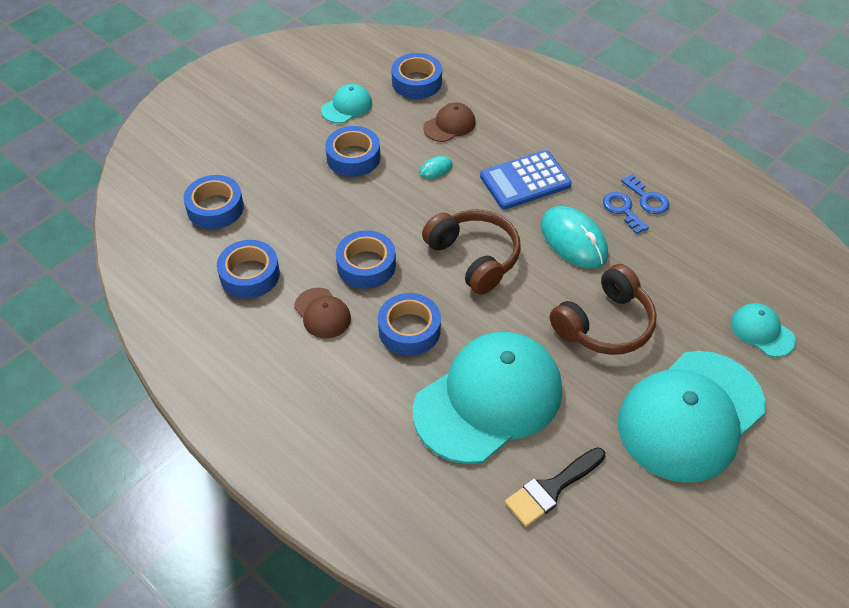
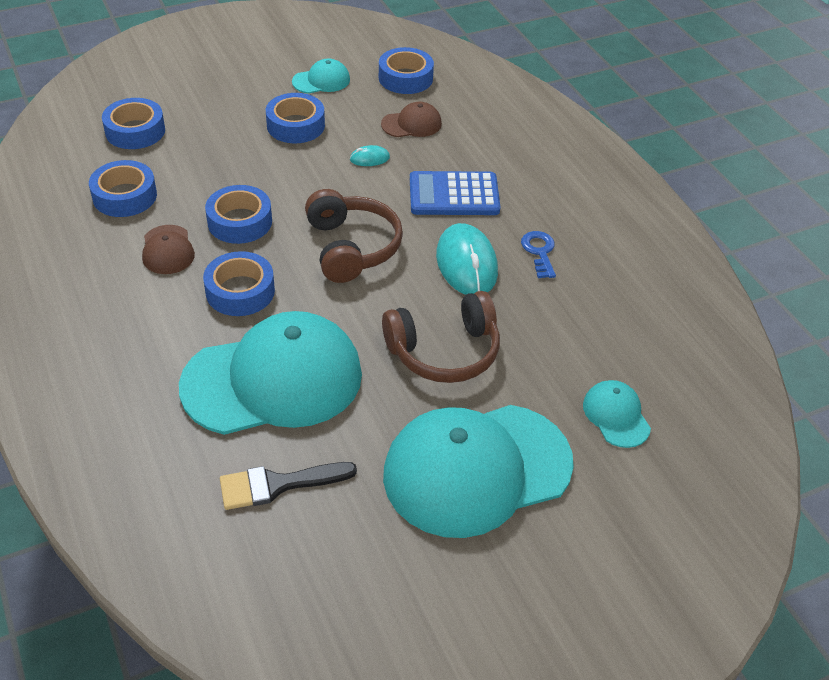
camera: 20 degrees right, 5 degrees down
blue key [621,174,669,214] -> none

